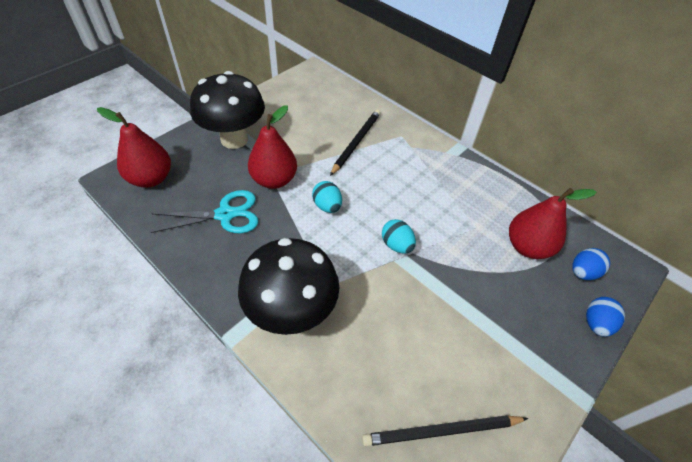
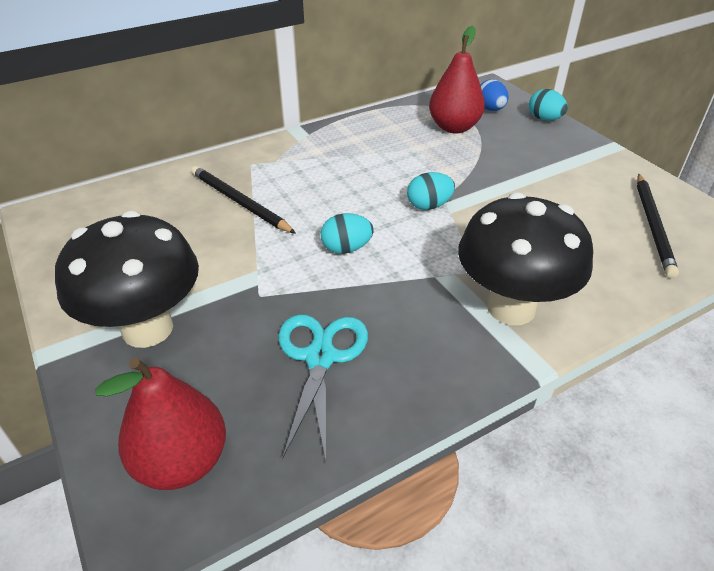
camera: 70 degrees left, 10 degrees down
red pear [248,106,297,189] -> none
blue egg [586,297,625,337] -> turquoise egg [529,89,568,121]

